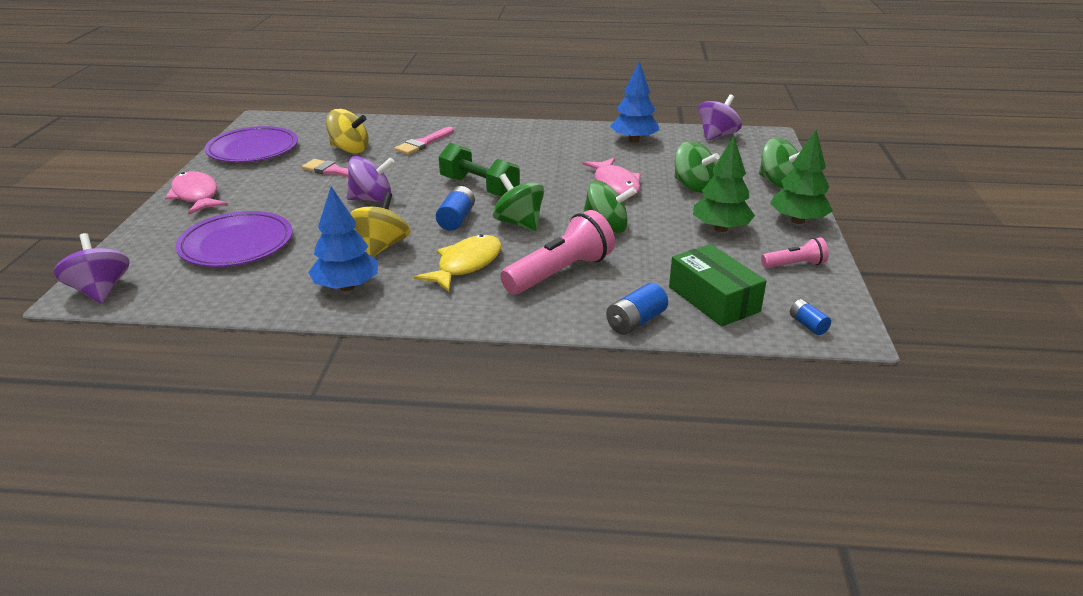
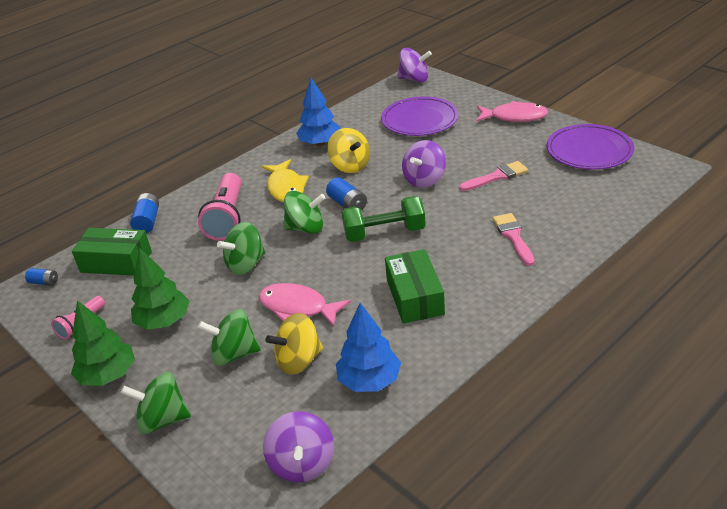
camera: 135 degrees right, 5 degrees up
yellow spinning top [326,109,369,154] -> yellow spinning top moved to [265,313,323,375]
none -> green box [385,249,445,324]

